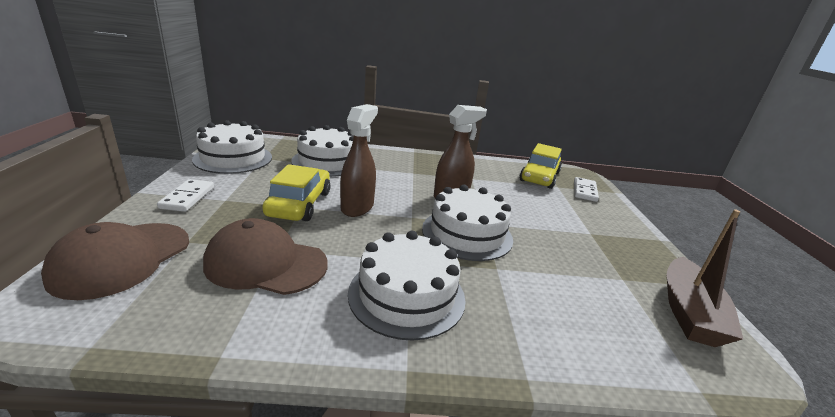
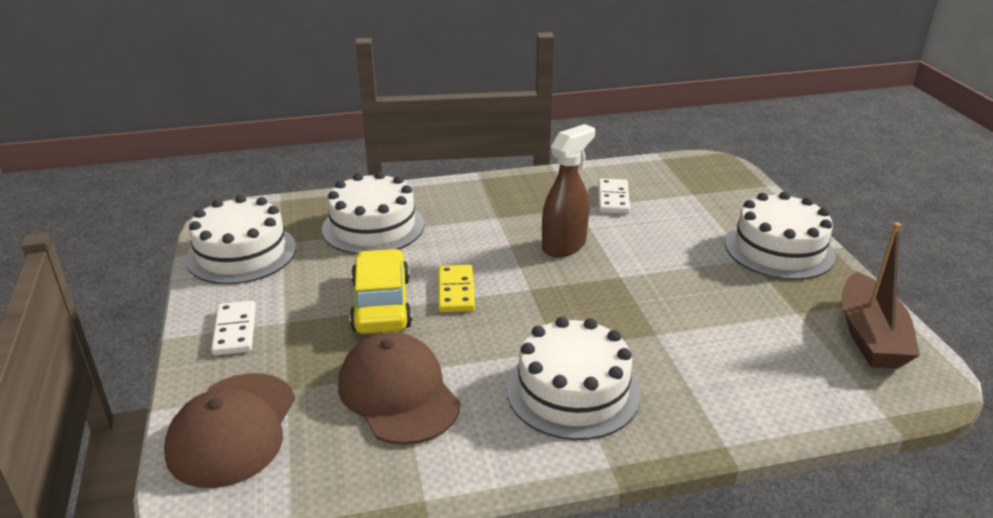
camera: 10 degrees left, 5 degrees up
brown cap [203,218,328,295] -> brown cap turned 60 degrees clockwise [338,332,461,445]
brown spray bottle [340,104,378,217] -> yellow domino [438,265,475,312]
white cake [422,185,513,261] -> white cake moved to [725,192,836,280]
yellow car [519,143,562,189] -> none
white domino [574,177,599,202] -> white domino moved to [598,179,630,214]

